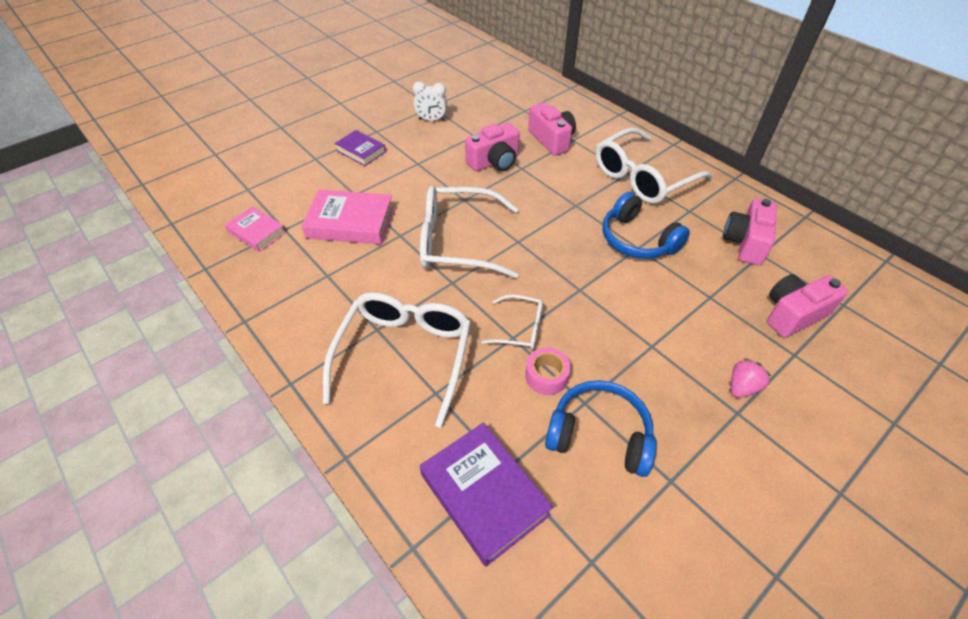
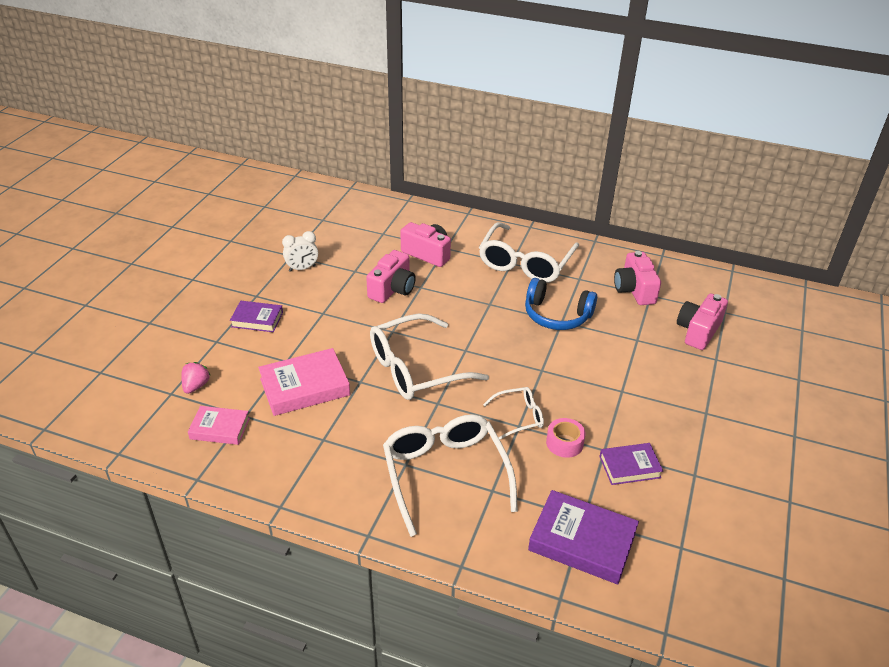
camera: 30 degrees left, 10 degrees down
blue headphones [545,380,657,477] -> purple book [599,443,663,485]
pink strawberry [731,358,771,398] -> pink strawberry moved to [181,362,210,394]

